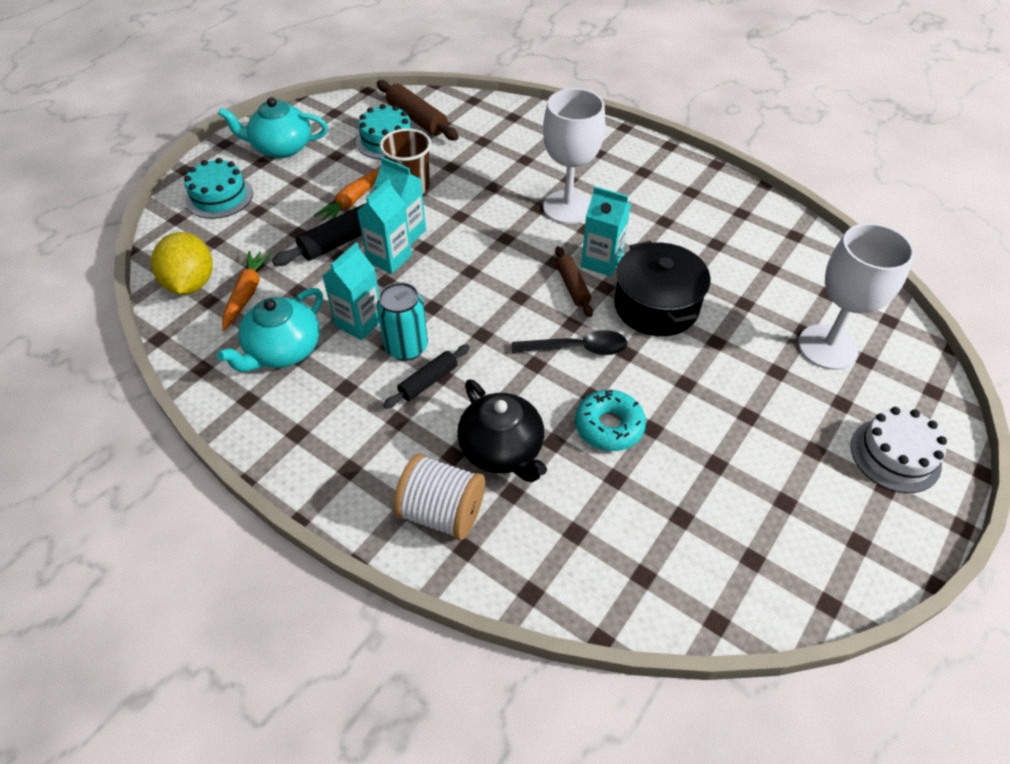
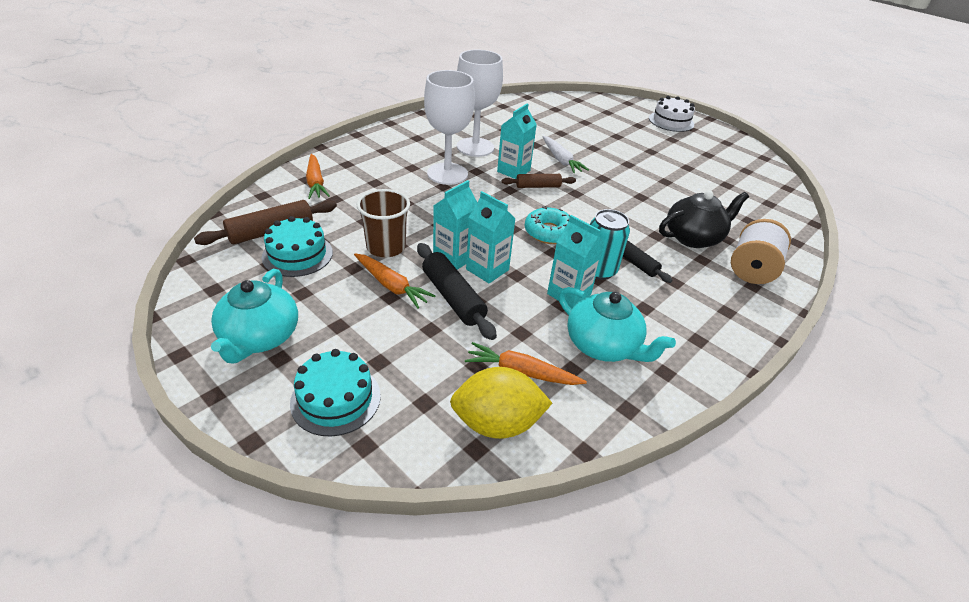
camera: 85 degrees left, 10 degrees down
black spoon [512,330,628,355] -> none
turquoise donut [575,390,646,451] -> turquoise donut moved to [525,206,570,244]
black pot [614,241,710,336] -> white carrot [542,136,589,173]
white goblet [798,223,915,370] -> white goblet moved to [457,50,503,157]
none -> orange carrot [306,154,329,199]

